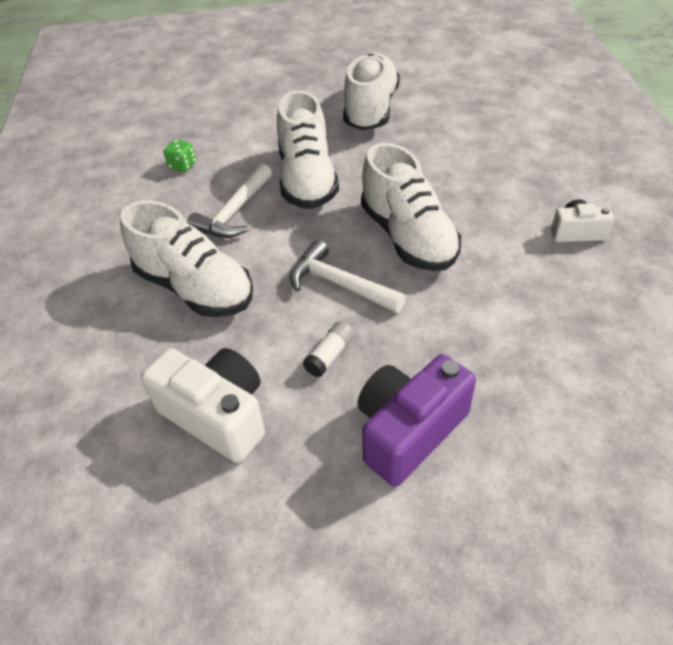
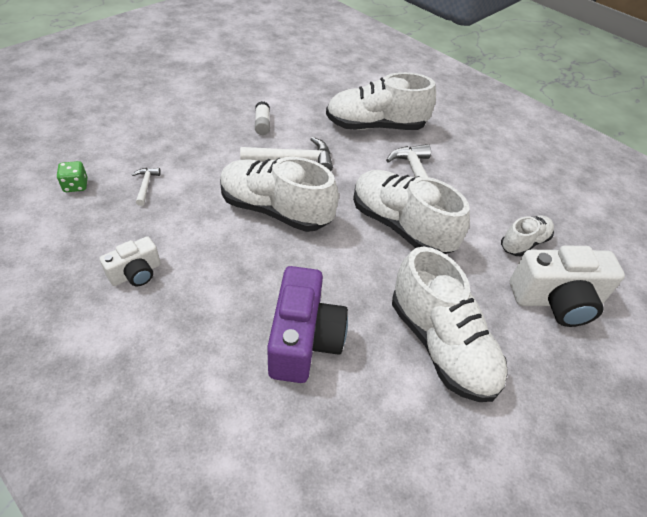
camera: 135 degrees right, 0 degrees up
white camera [141,348,265,463] -> white camera moved to [510,246,625,327]
green dice [164,140,196,172] -> green dice moved to [57,161,87,192]
purple camera [357,354,476,487] -> purple camera moved to [267,266,348,383]
none -> white hammer [132,168,161,206]
none -> white shoe [501,216,554,256]

